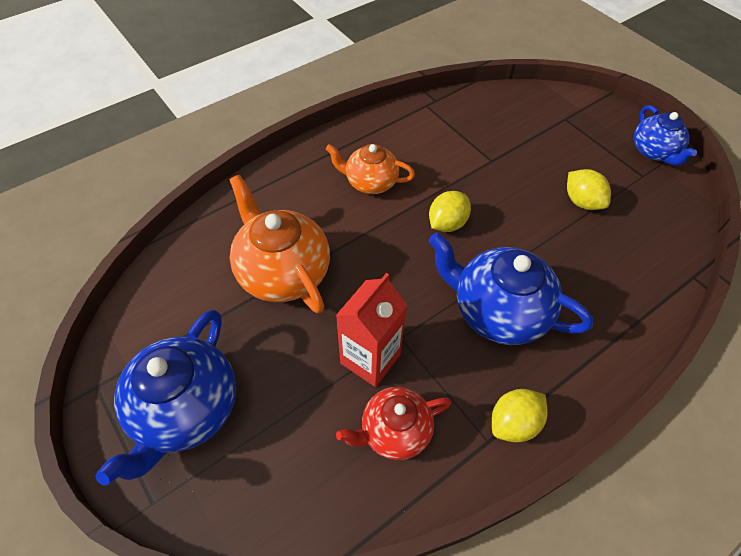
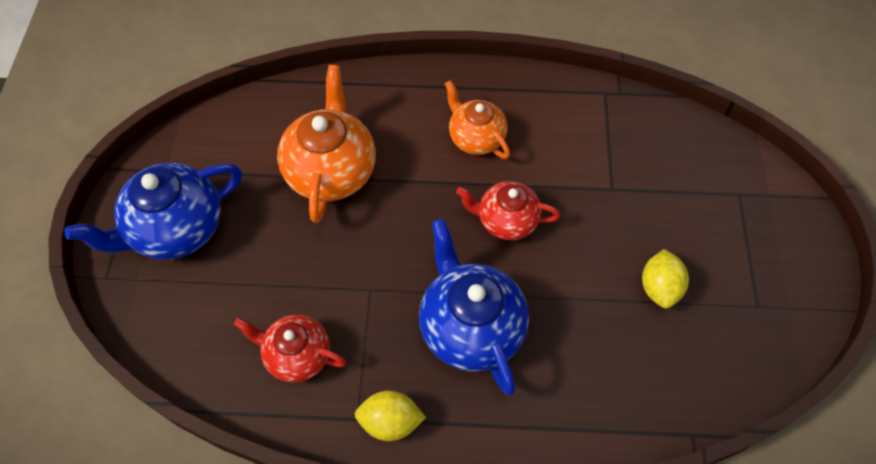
camera: 40 degrees right, 5 degrees up
red carton [336,273,407,387] -> none
yellow lemon [429,191,471,232] -> red teapot [456,181,561,240]
blue teapot [634,105,697,166] -> none

